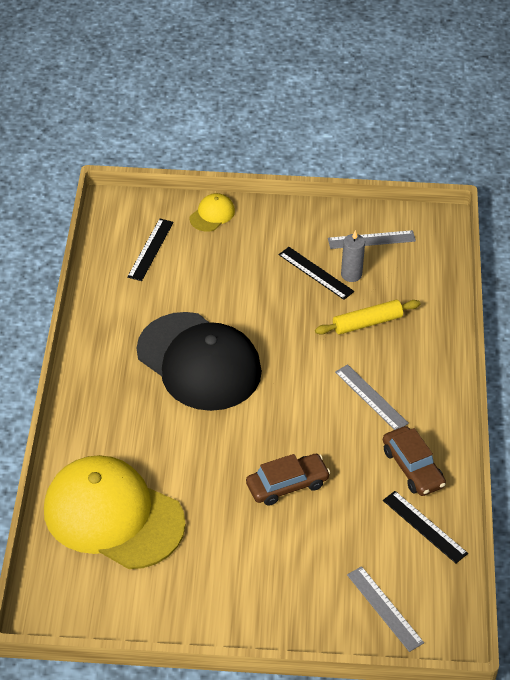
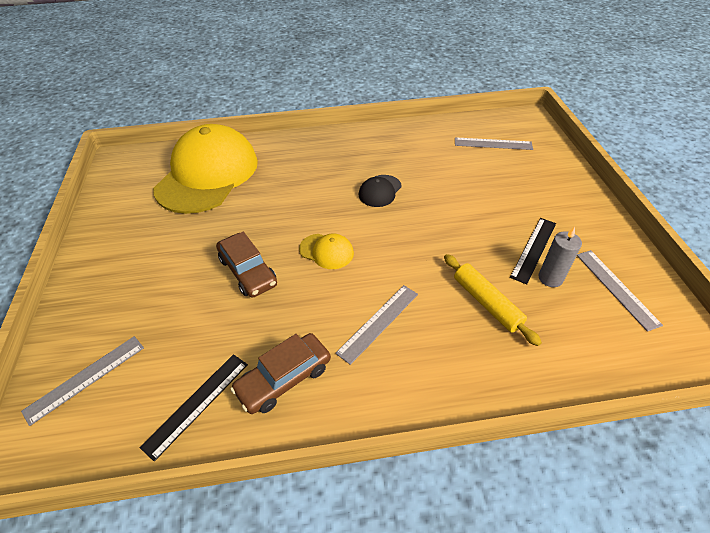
camera: 80 degrees right, 0 degrees up
black ruler [127,219,174,281] -> grey ruler [455,138,533,150]
black cap [137,312,262,411] -> black cap [359,175,402,207], size x0.41
yellow cap [190,193,235,231] -> yellow cap moved to [299,233,354,269]

